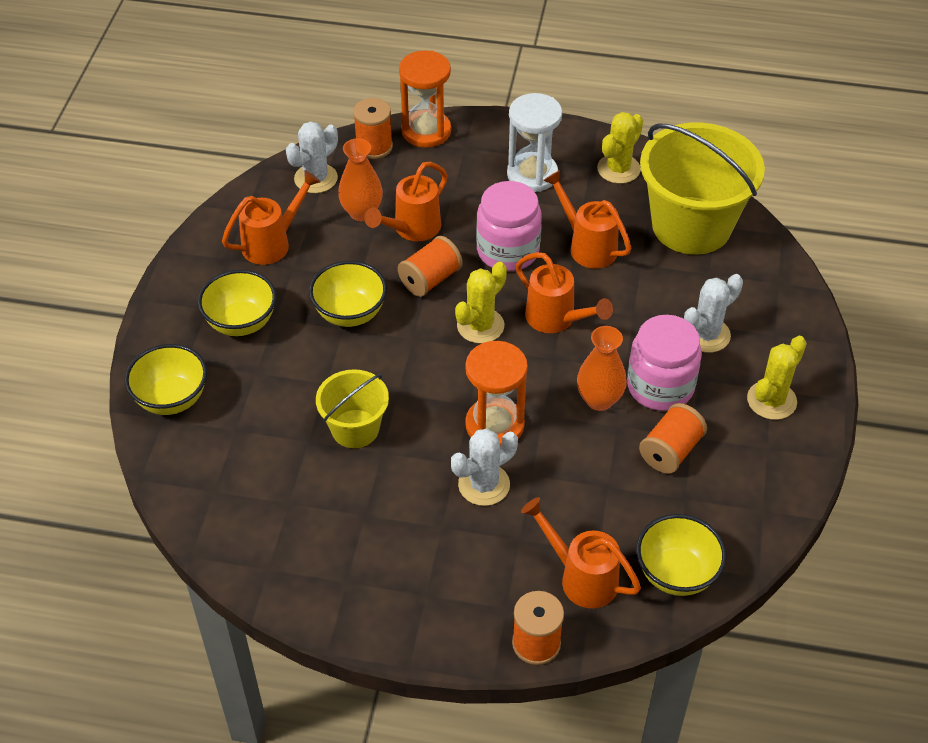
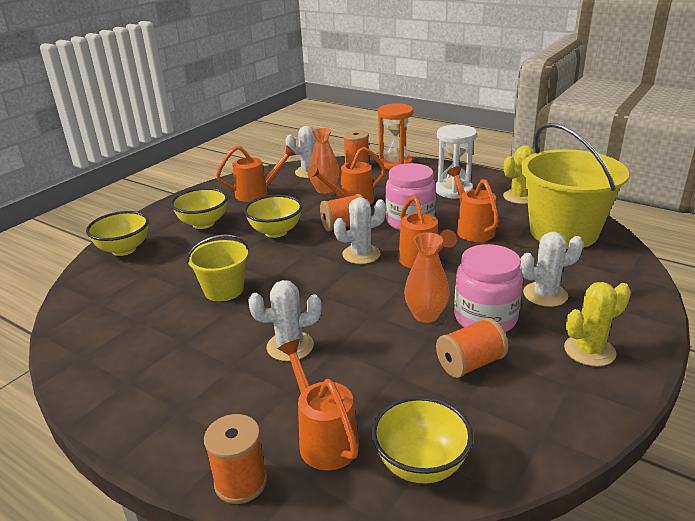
camera: 25 degrees right, 20 degrees down
yellow cactus [455,262,507,343] -> white cactus [334,197,386,264]
orange hourglass [465,341,528,446] -> none

